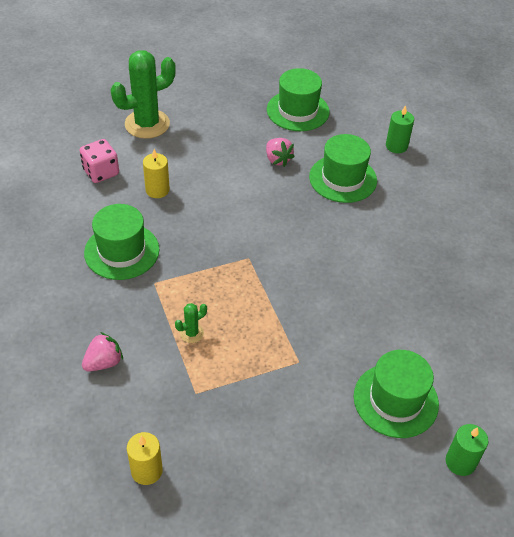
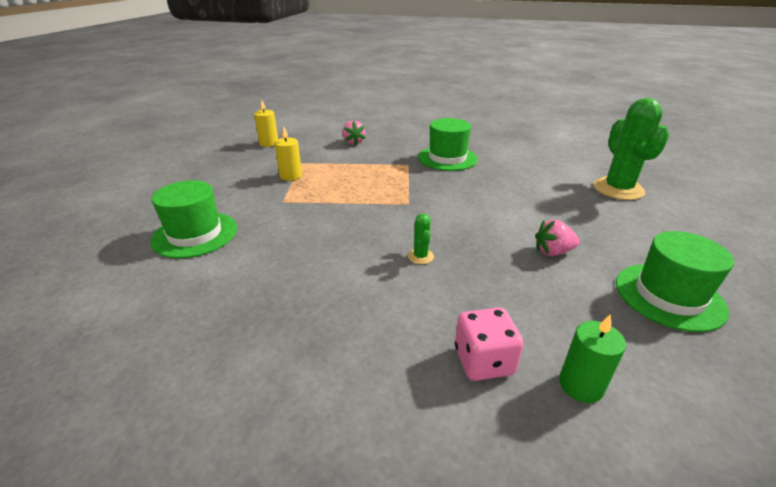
camera: 115 degrees right, 15 degrees down
pink dice [80,139,119,183] -> pink dice moved to [455,307,524,381]
yellow candle [143,149,170,198] -> yellow candle moved to [274,127,302,181]
green cactus [175,303,207,343] -> green cactus moved to [408,214,434,264]
green hat [309,134,377,203] -> none
green candle [446,424,488,476] -> none

